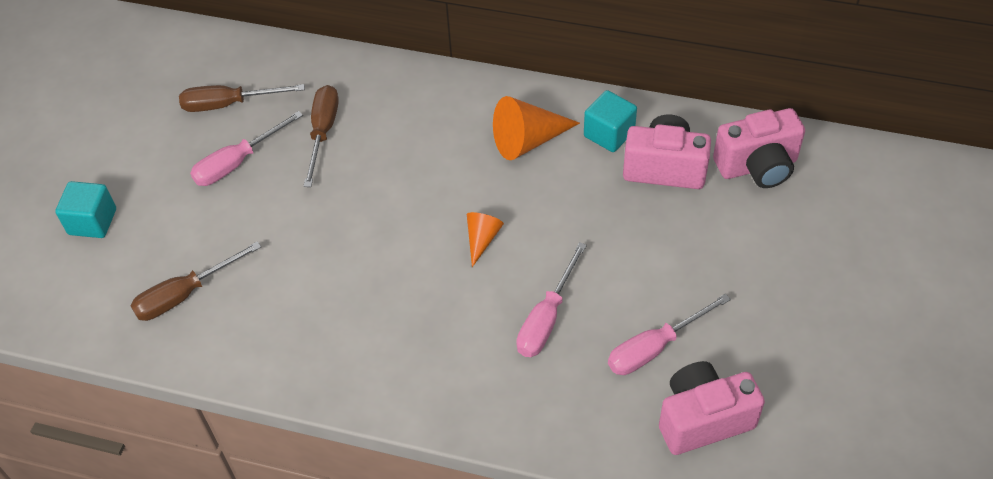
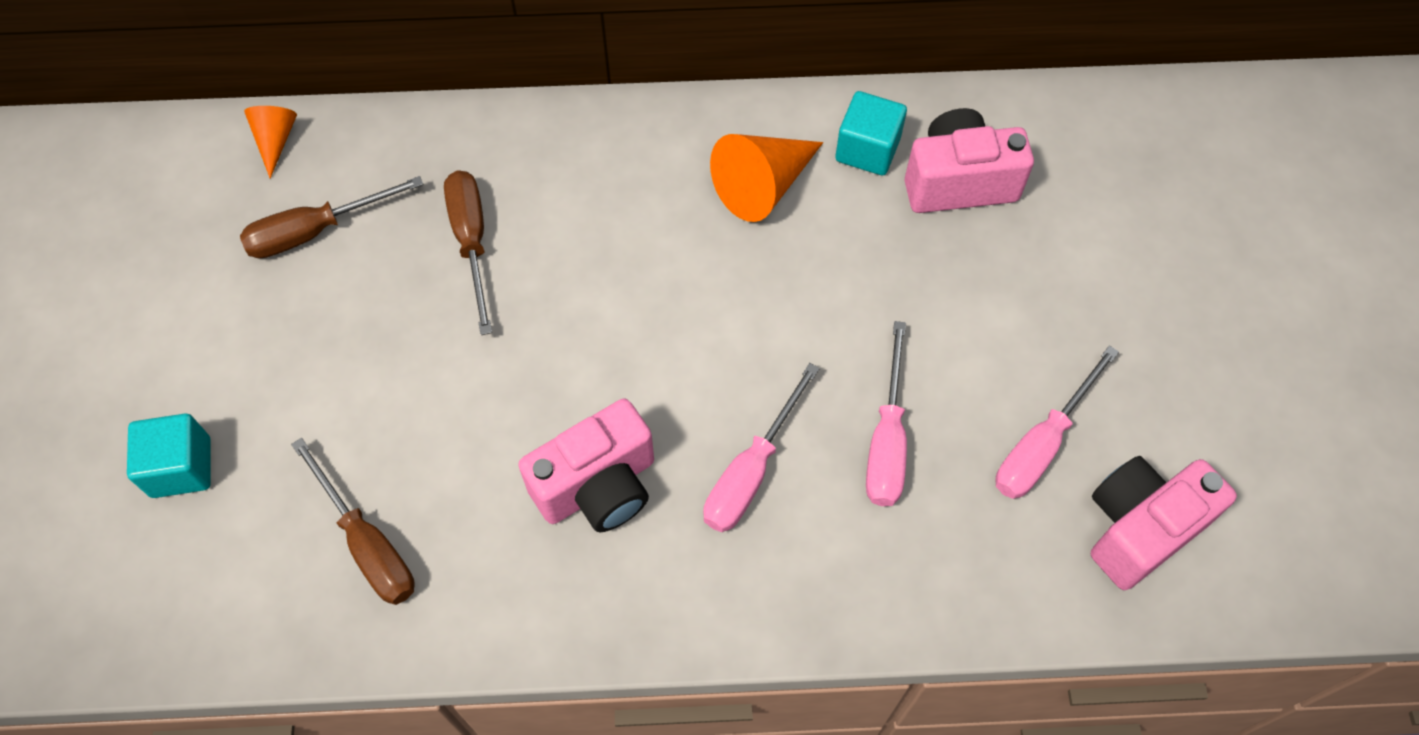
camera: 20 degrees left, 10 degrees up
brown screwdriver [131,241,261,321] -> brown screwdriver turned 75 degrees counterclockwise [291,438,415,605]
pink screwdriver [190,111,303,186] -> pink screwdriver moved to [703,363,820,532]
orange cone [467,212,504,267] -> orange cone moved to [244,106,297,178]
pink camera [713,108,805,188] -> pink camera moved to [518,398,654,532]

